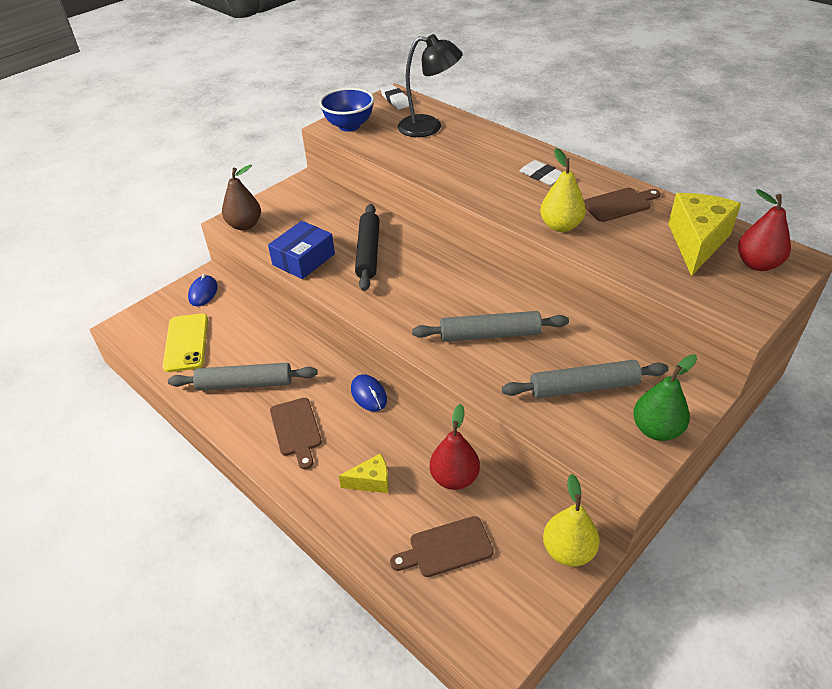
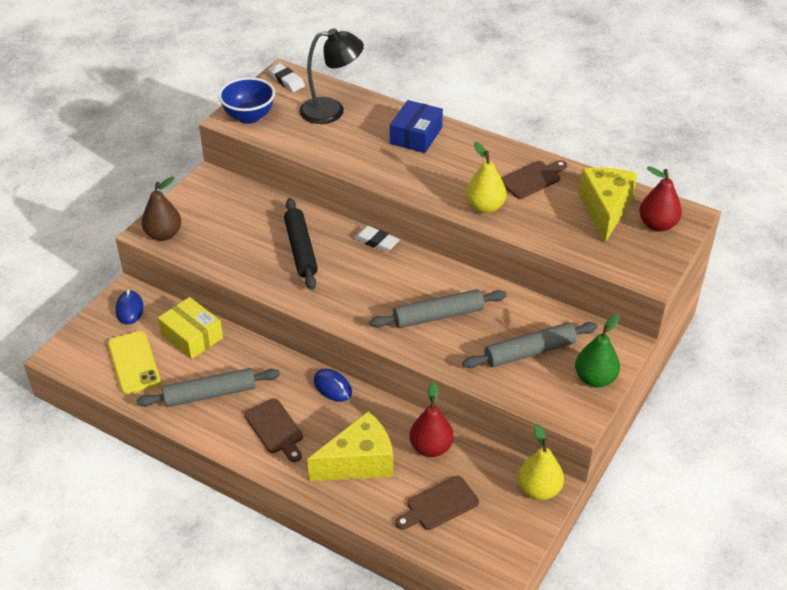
camera: 15 degrees left, 0 degrees up
blue box [268,221,335,279] -> blue box moved to [390,100,443,153]
yellow cheese [339,453,389,493] -> yellow cheese [307,411,393,481], size x1.94
white eraser [519,160,562,185] -> white eraser moved to [354,226,400,252]
none -> yellow box [158,297,223,359]

